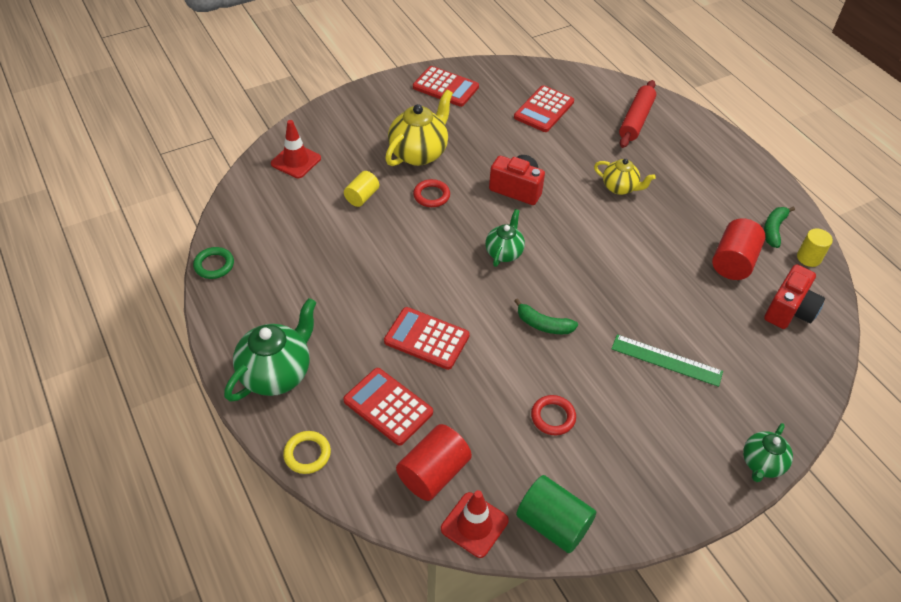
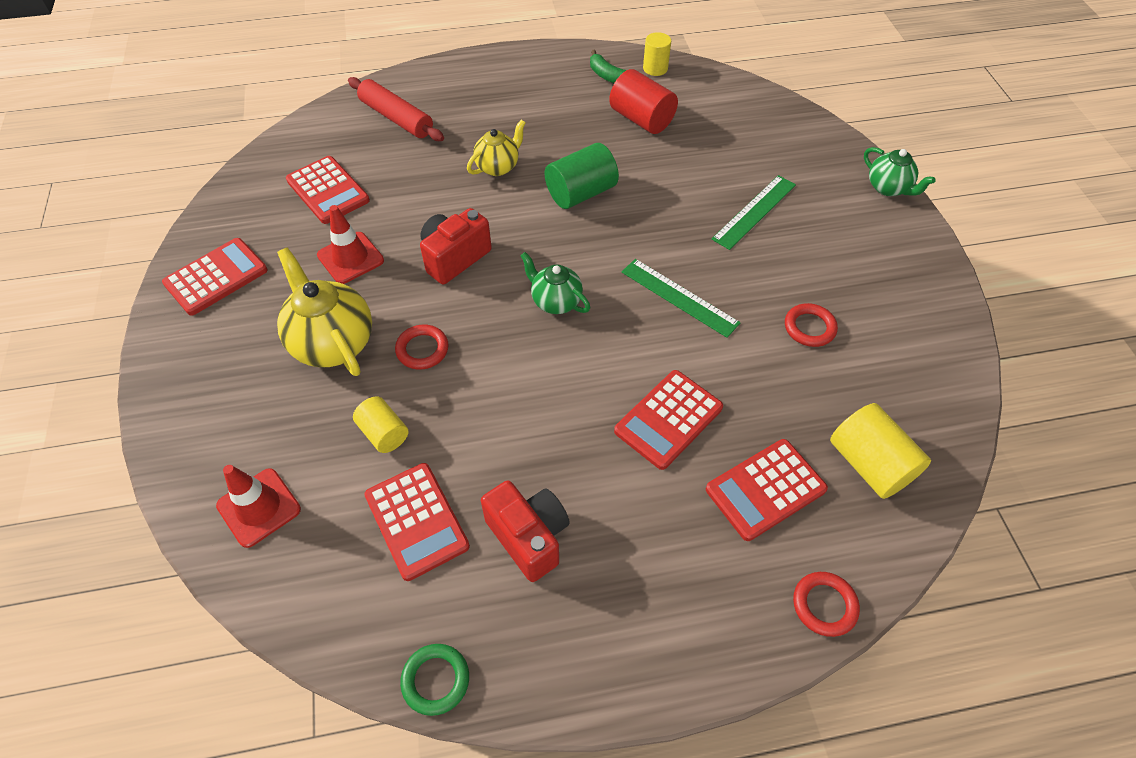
camera: 70 degrees left, 5 degrees up
green teapot [224,298,317,402] -> none
yellow ring [283,431,331,474] -> red ring [793,572,860,637]
red cylinder [396,424,472,501] -> yellow cylinder [830,403,931,499]
red traffic cone [441,490,509,558] -> red traffic cone moved to [317,205,384,284]
green banana [514,298,578,334] -> green ruler [622,259,741,338]
green cylinder [516,475,597,553] -> green cylinder moved to [545,143,619,209]
red camera [764,264,825,329] -> red camera moved to [481,480,570,582]
none -> red calculator [364,463,470,581]

